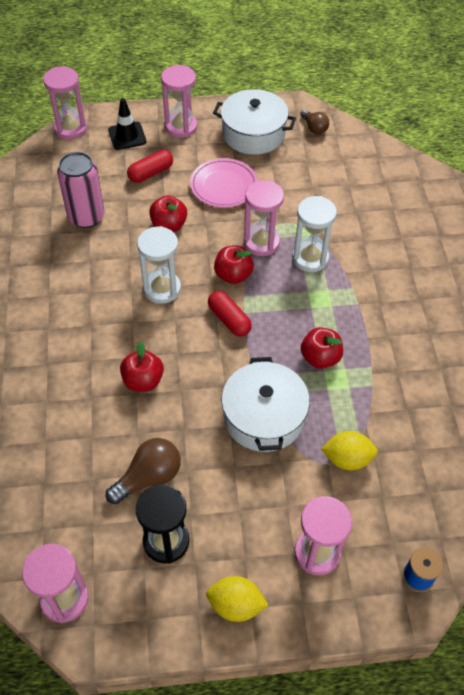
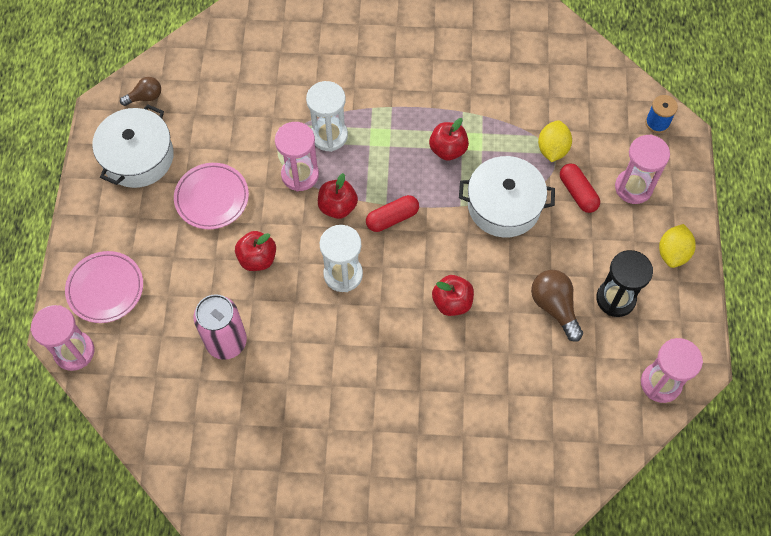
camera: 80 degrees left, 10 degrees up
black traffic cone [108,98,146,150] -> pink plate [65,251,143,323]
red capsule [127,150,173,183] -> red capsule moved to [560,163,600,213]
pink hourglass [161,65,197,138] -> none

